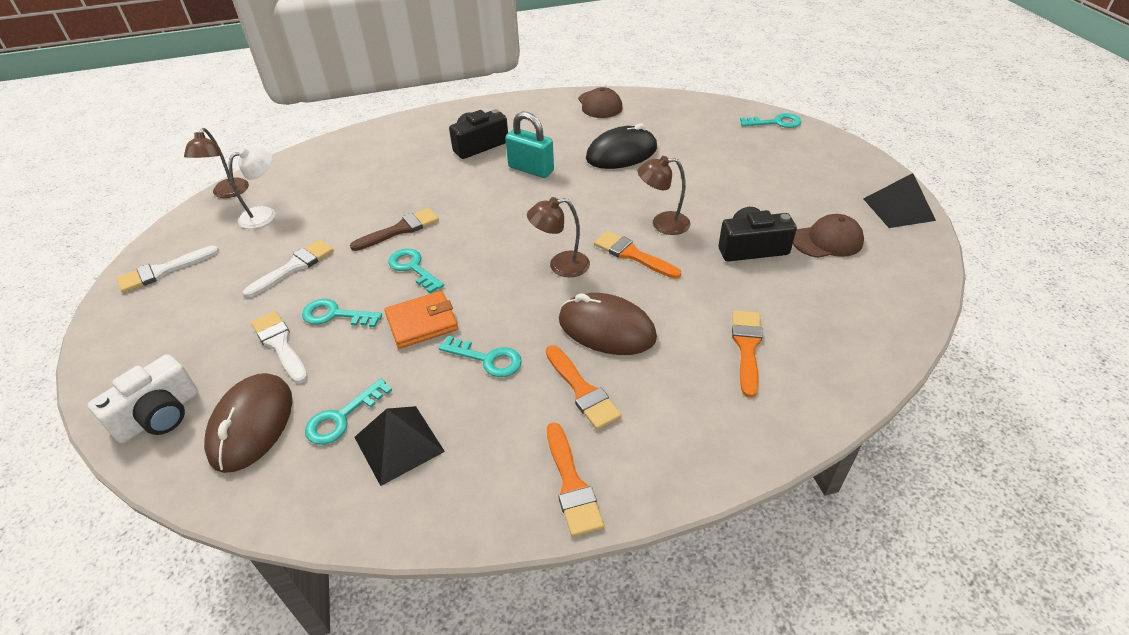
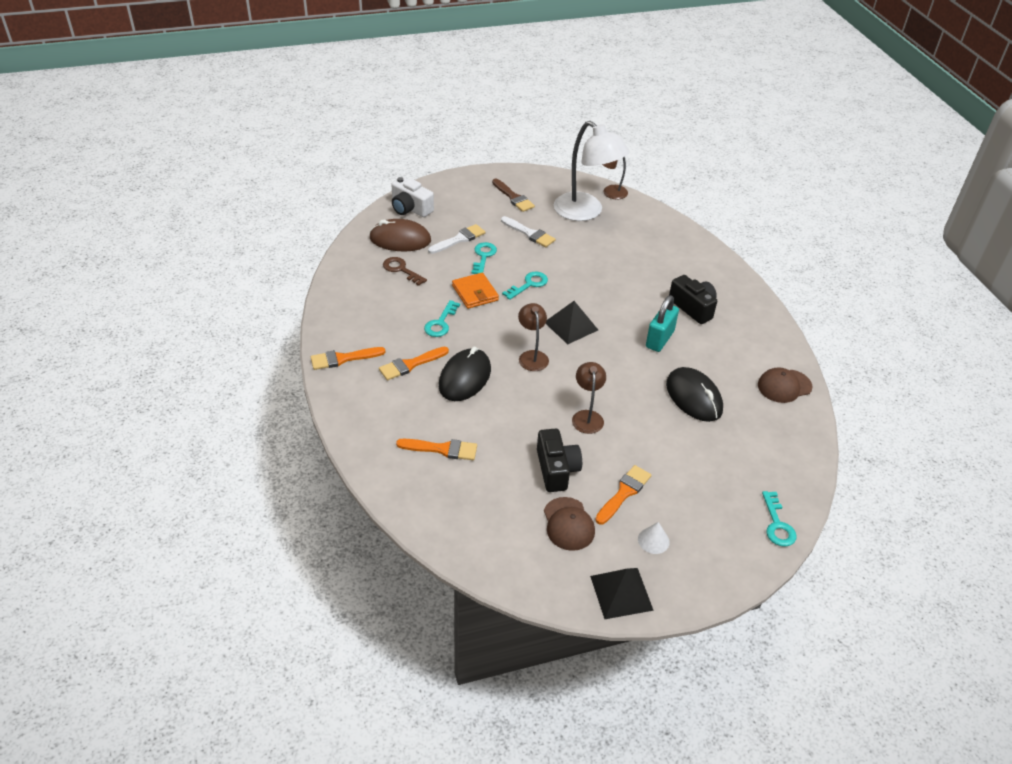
camera: 85 degrees right, 0 degrees up
white brush [116,245,219,293] -> none
white lamp [229,147,275,229] -> white lamp [554,121,629,221], size x1.93
turquoise key [305,378,392,445] -> brown key [383,257,427,286]
brown brush [350,208,439,251] -> brown brush moved to [492,179,535,212]
black pyramid [354,406,445,486] -> black pyramid moved to [545,301,598,344]
brown mouse [559,293,657,355] -> black mouse [439,347,491,401]
orange brush [594,231,681,279] -> orange brush moved to [595,465,651,524]
none -> white cone [638,522,670,554]

